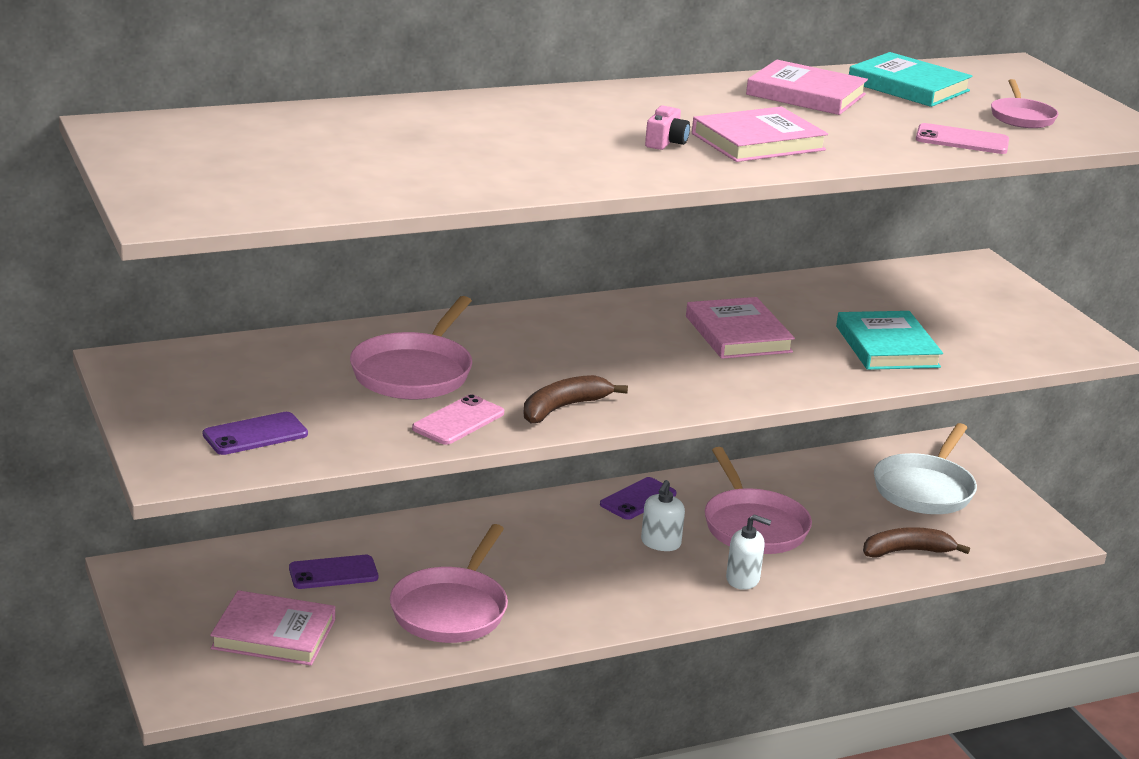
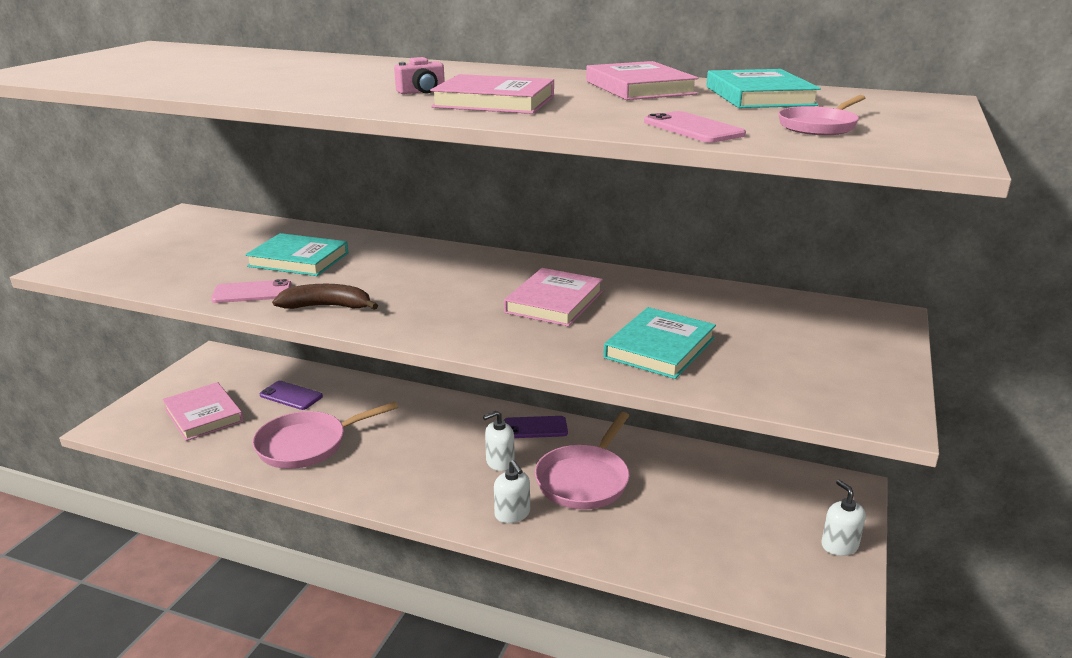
camera: 45 degrees right, 0 degrees up
purple phone [203,412,308,455] -> none
pink pan [350,296,472,399] -> turquoise book [245,233,348,276]
brown banana [863,527,970,558] -> none
white pan [874,423,977,514] -> none
none -> white soap dispenser [821,480,866,556]

